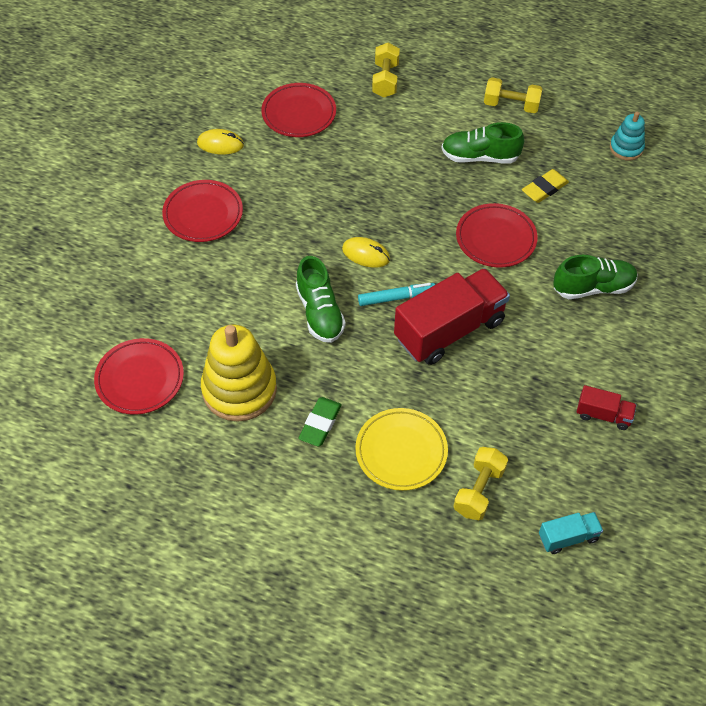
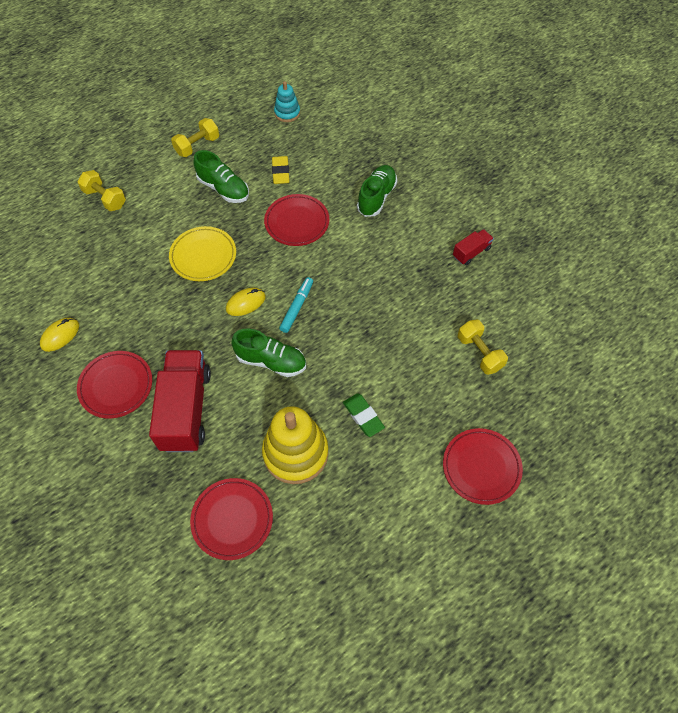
camera: 55 degrees left, 5 degrees up
red plate [261,83,336,137] -> red plate moved to [443,428,523,505]
yellow plate [355,408,448,491] -> yellow plate moved to [169,226,236,281]
red truck [394,268,510,365] -> red truck moved to [149,350,211,452]
green shoe [441,122,524,163] -> green shoe turned 90 degrees counterclockwise [193,150,249,203]
turquoise truck [539,512,603,554] -> none

